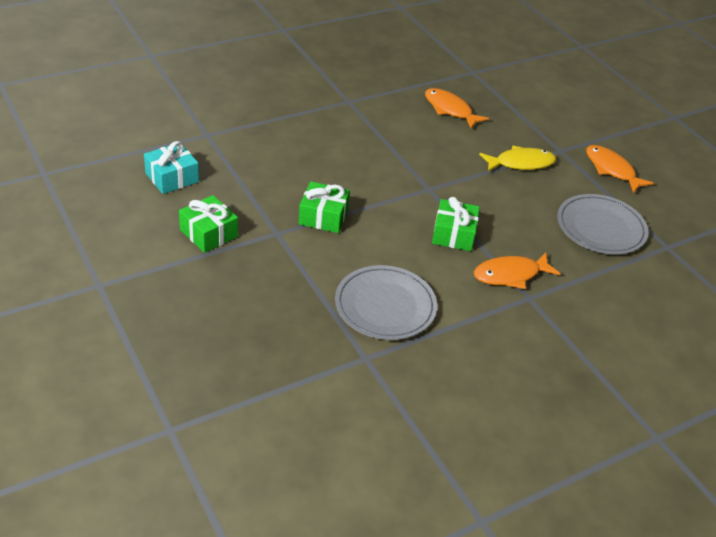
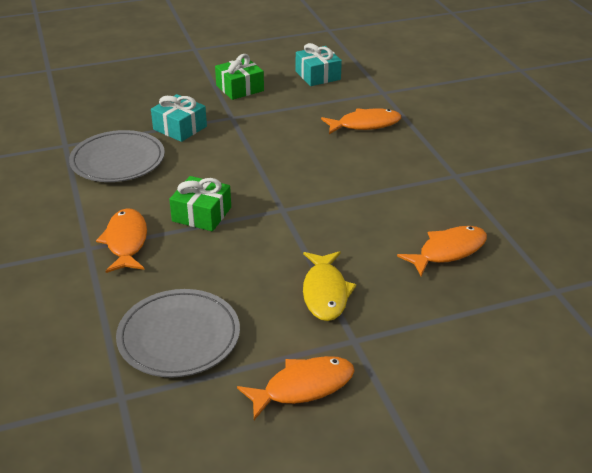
camera: 105 degrees right, 5 degrees down
green gift [299,182,350,233] -> none
none -> turquoise gift [151,94,207,142]
none -> orange fish [321,108,401,134]

